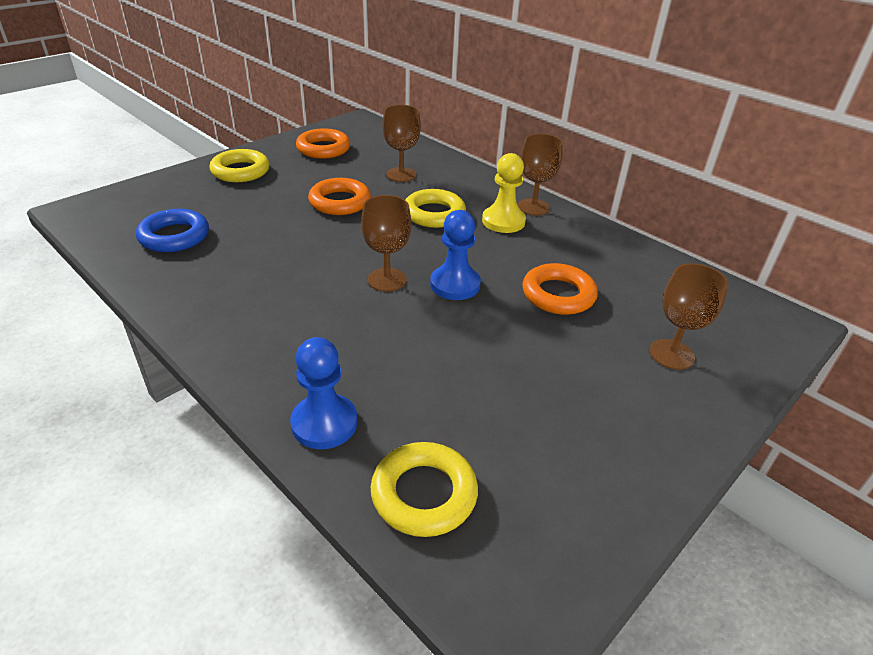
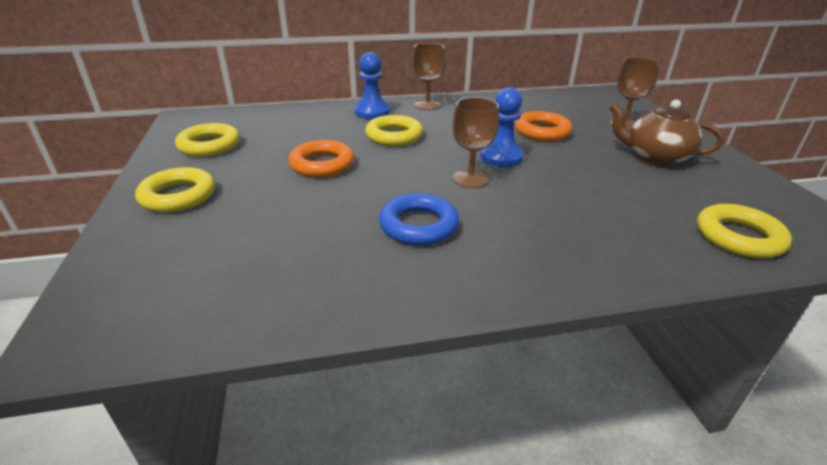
camera: 55 degrees left, 5 degrees down
blue ring [136,209,209,252] -> blue ring moved to [379,193,459,245]
blue pawn [290,337,357,449] -> blue pawn moved to [354,52,390,119]
orange ring [296,128,350,159] -> yellow ring [175,123,240,156]
brown goblet [382,105,421,182] -> none
yellow pawn [482,153,526,233] -> none
none -> brown teapot [609,100,724,166]

